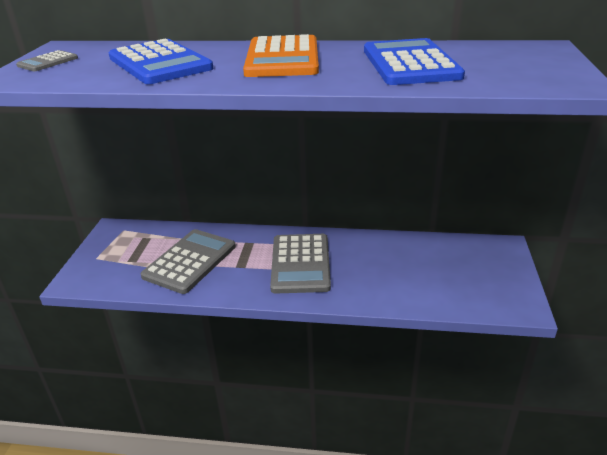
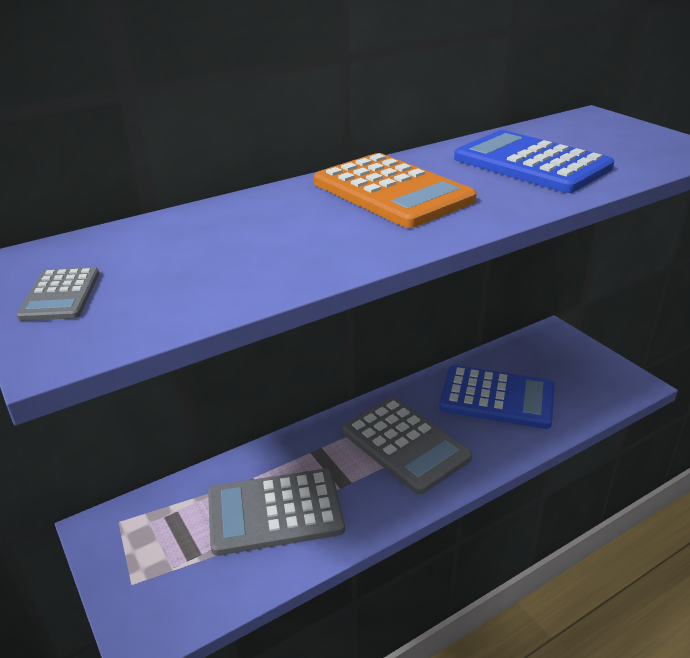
camera: 40 degrees left, 0 degrees up
blue calculator [109,39,213,84] -> blue calculator moved to [439,365,554,429]
grey calculator [141,229,236,294] -> grey calculator turned 90 degrees counterclockwise [208,469,345,556]

